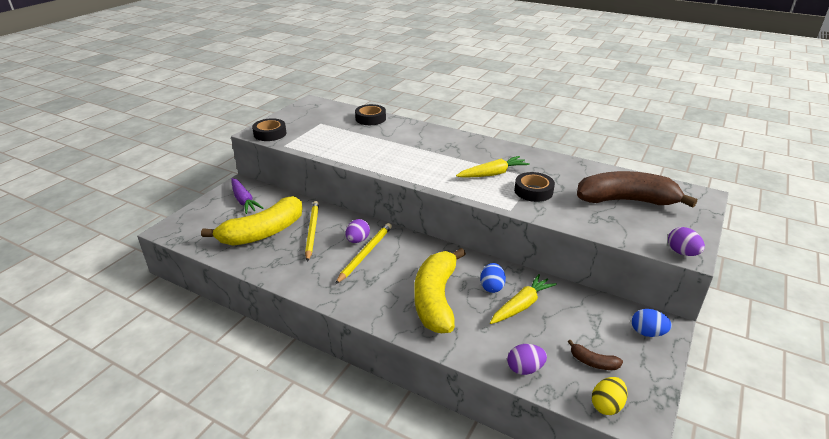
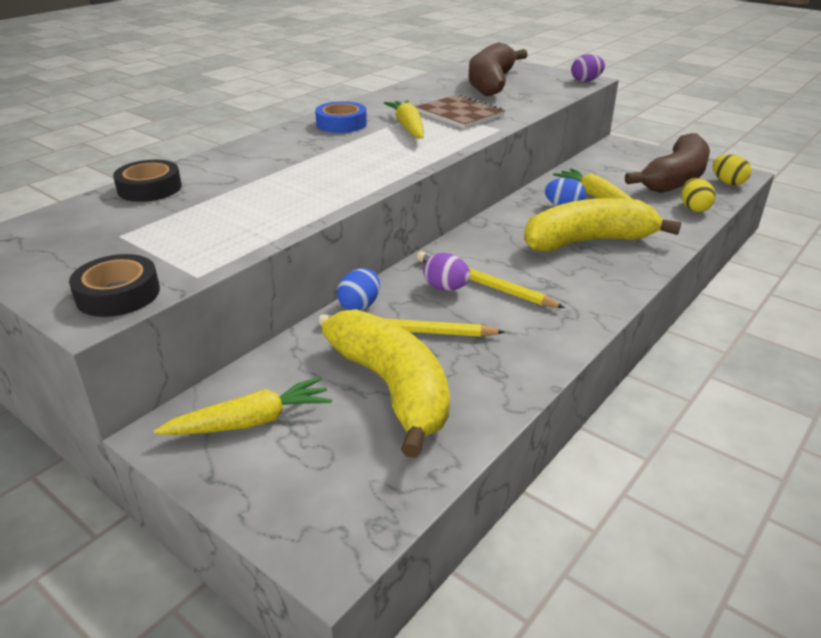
camera: 80 degrees left, 0 degrees up
purple carrot [231,178,263,214] -> yellow carrot [154,377,332,435]
yellow banana [414,248,466,333] -> yellow banana turned 150 degrees clockwise [524,198,681,251]
purple egg [507,344,547,375] -> yellow egg [681,178,715,212]
black tape [514,172,555,202] -> brown notebook [416,94,505,129]
brown banana [568,340,623,370] -> brown banana [625,133,710,193], size x2.47
blue egg [632,309,672,337] -> blue egg moved to [337,268,380,311]
none -> blue tape [315,101,367,133]

